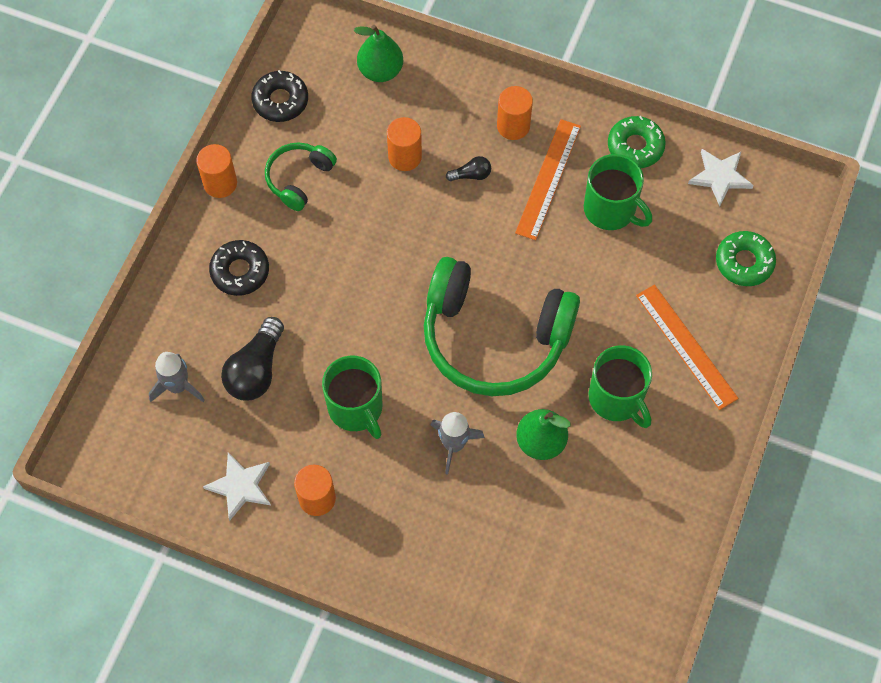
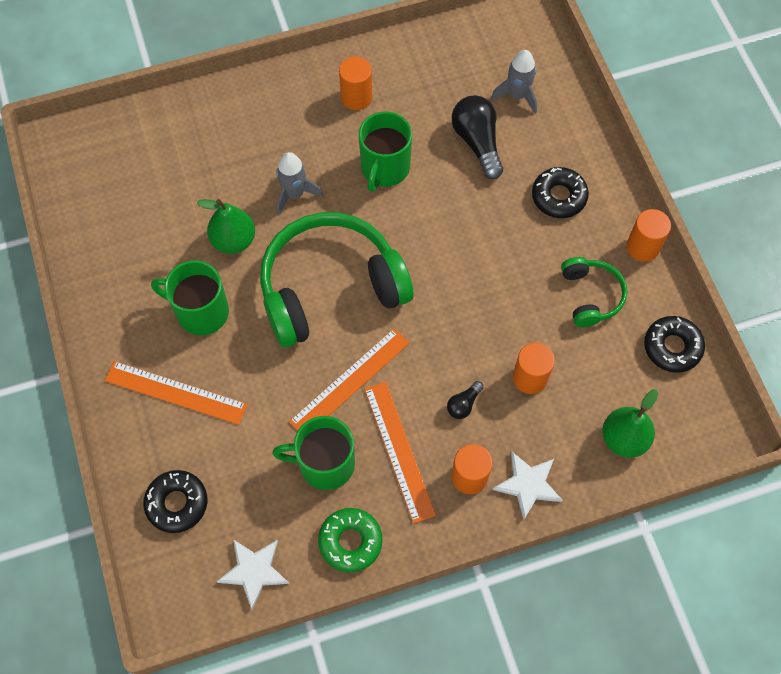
camera: 140 degrees right, 0 degrees up
white star [203,452,271,521] -> white star moved to [492,452,563,520]
green mug [322,356,382,439] -> green mug turned 90 degrees counterclockwise [359,112,412,192]
green donut [716,231,776,286] -> black donut [143,470,207,533]
none -> orange ruler [289,328,409,431]

